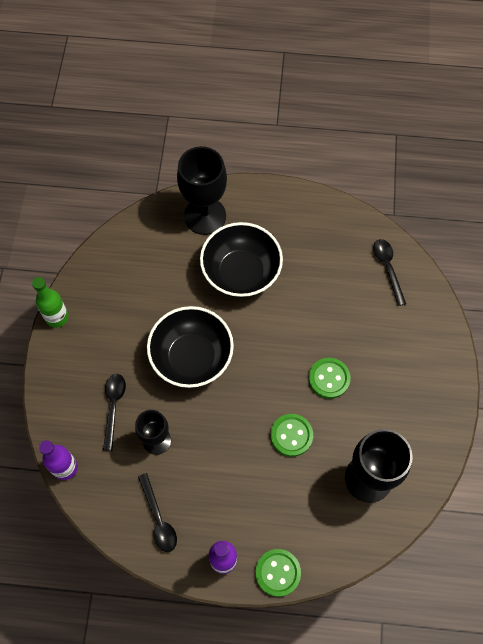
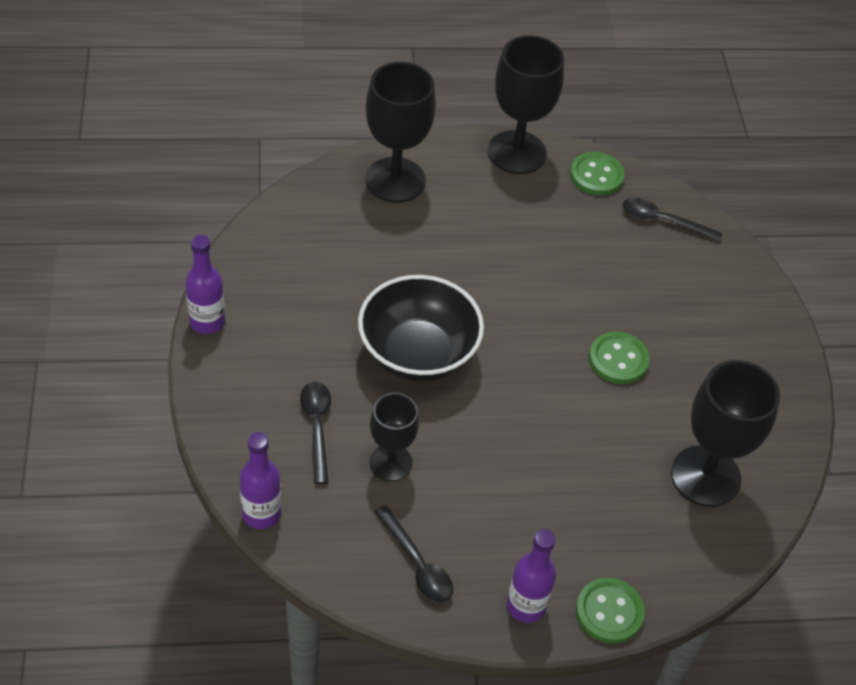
camera: 15 degrees left, 15 degrees down
green bottle [32,277,69,328] -> purple bottle [185,235,225,334]
black bowl [200,222,283,298] -> none
green button [270,414,313,457] -> green button moved to [570,152,625,196]
black spoon [373,239,406,306] -> black spoon turned 45 degrees counterclockwise [623,198,722,241]
none -> black goblet [488,35,564,174]

